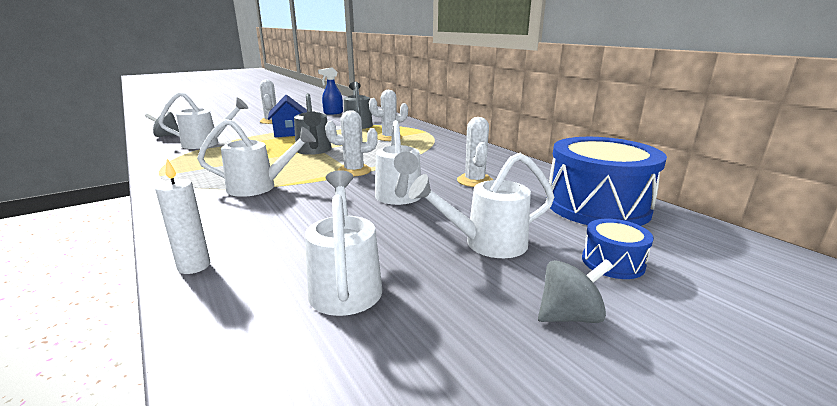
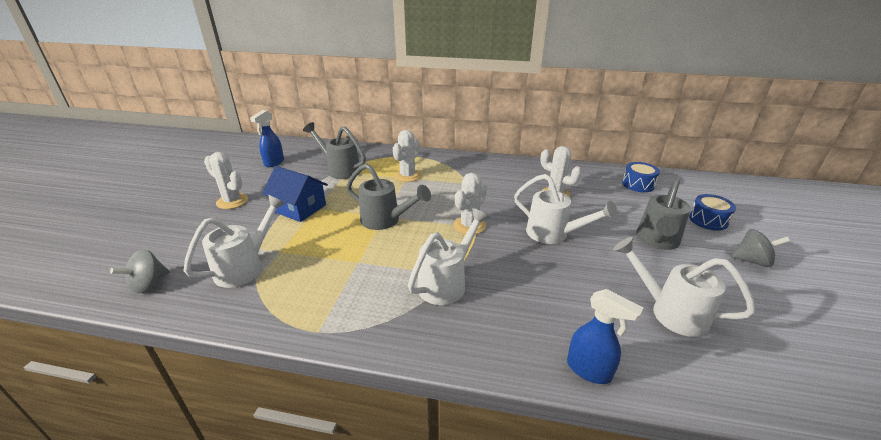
camera: 45 degrees left, 10 degrees up
white candle [155,159,210,274] -> blue spray bottle [567,289,643,384]
white watering can [409,153,554,258] -> grey watering can [636,177,691,250]
grey spinning top [538,259,613,323] -> grey spinning top turned 75 degrees clockwise [731,229,790,267]
blue drum [549,137,667,226] -> blue drum [622,162,660,192], size x0.46

